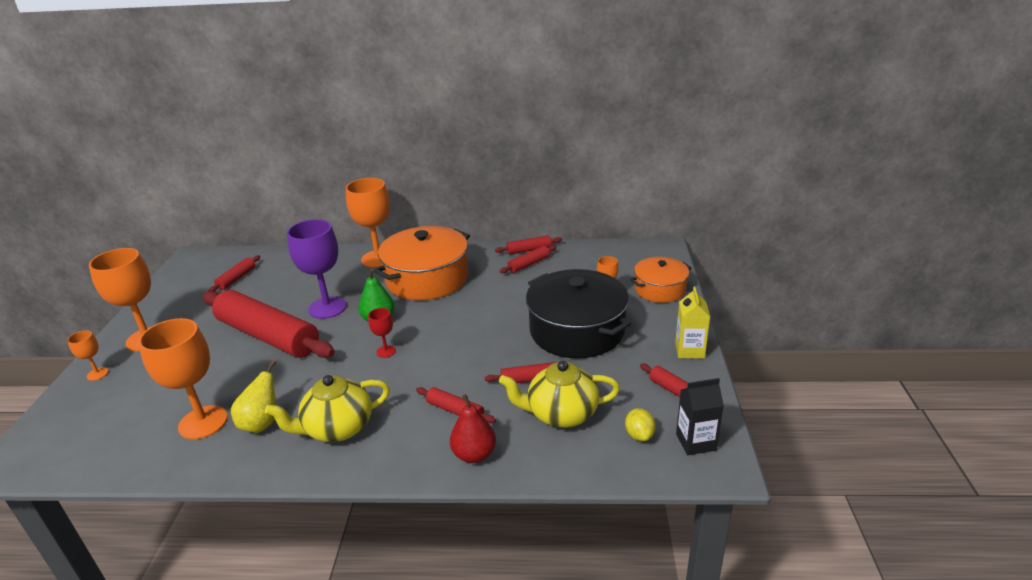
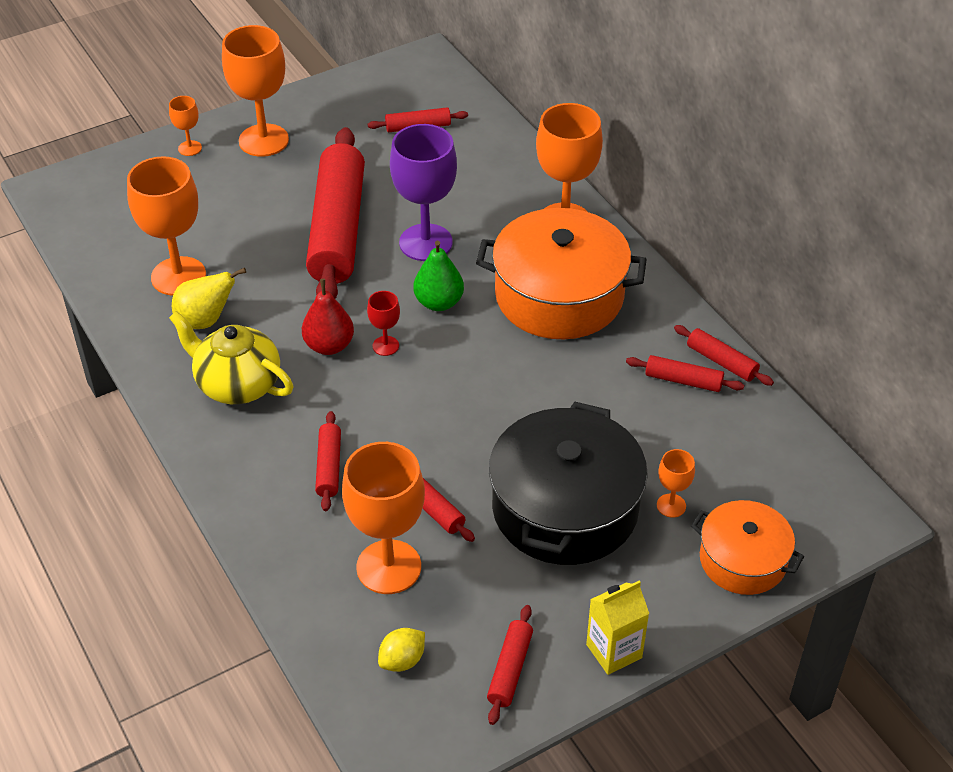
camera: 55 degrees right, 15 degrees up
red pear [450,394,496,463] -> red pear moved to [302,279,354,355]
yellow teapot [499,361,620,428] -> orange goblet [342,442,425,594]
black carton [676,378,724,455] -> none

